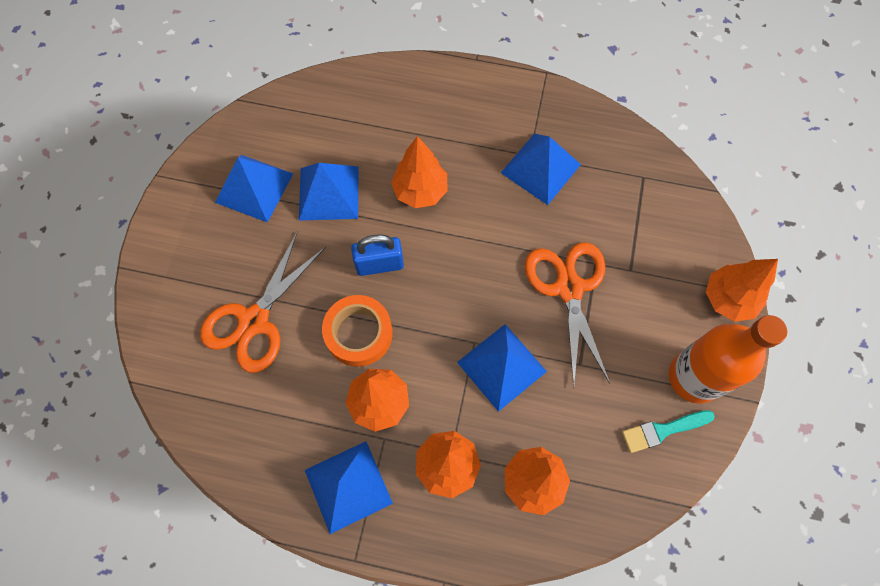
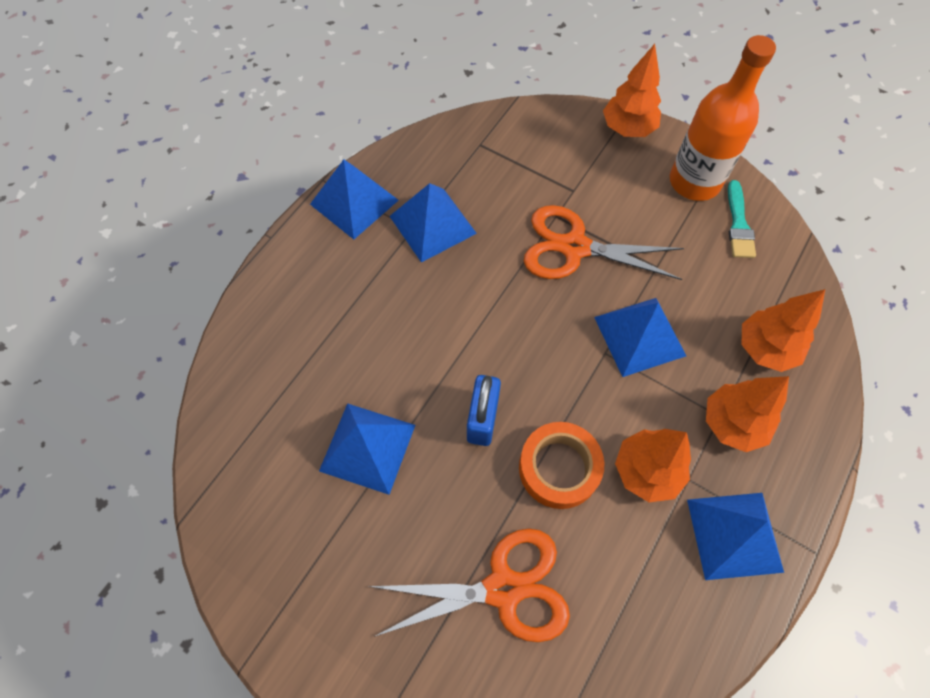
camera: 70 degrees left, 5 degrees down
orange scissors [200,231,326,373] -> orange scissors turned 60 degrees counterclockwise [368,529,570,642]
blue pyramid [215,155,293,223] -> blue pyramid moved to [310,159,399,239]
orange tree [391,136,448,208] -> none

